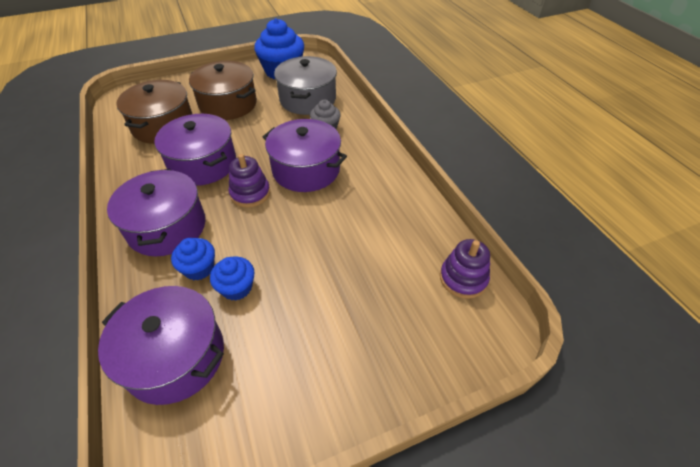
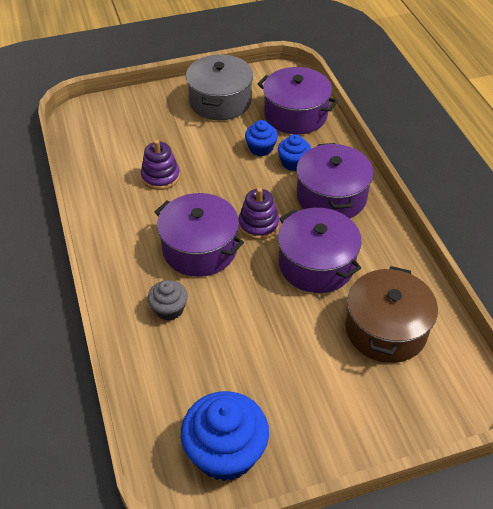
camera: 175 degrees left, 0 degrees up
brown pot [189,61,257,120] -> none
grey pot [274,56,337,115] -> grey pot moved to [186,54,253,120]
purple stacking toy [440,239,490,299] -> purple stacking toy moved to [141,140,180,190]

